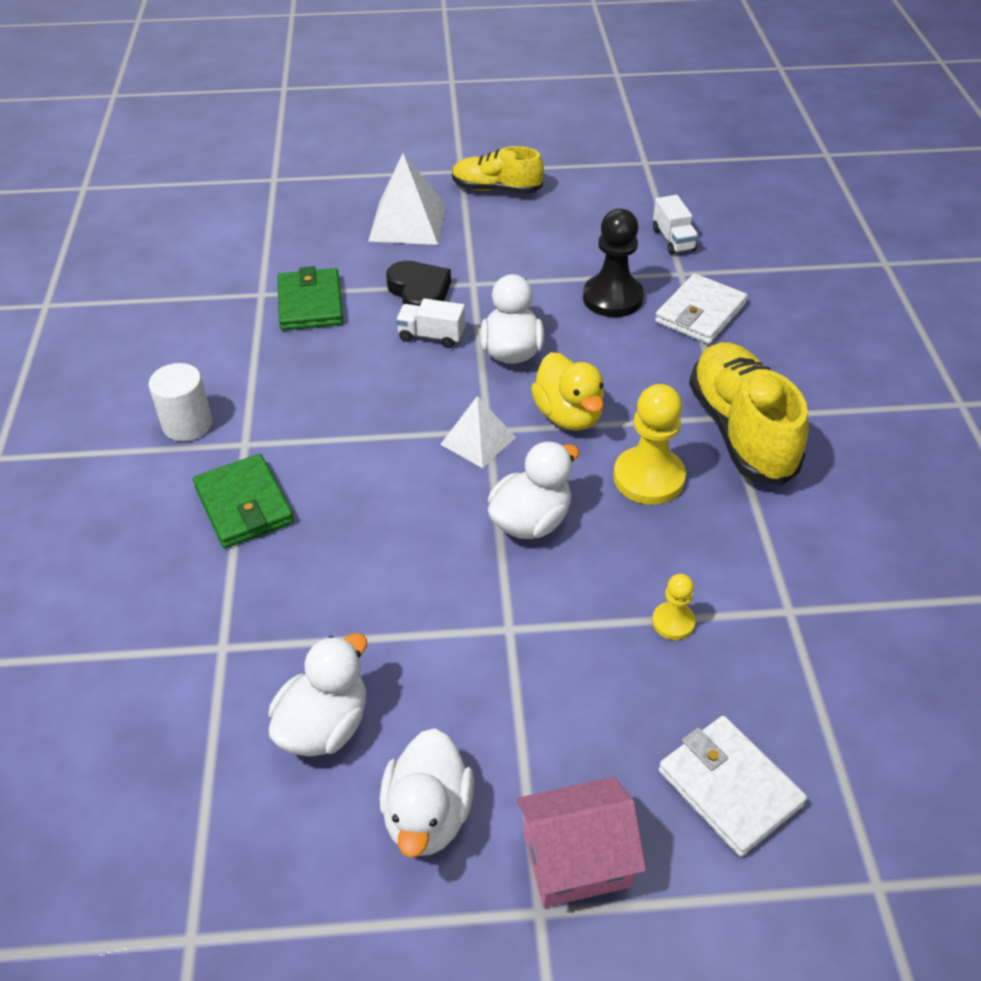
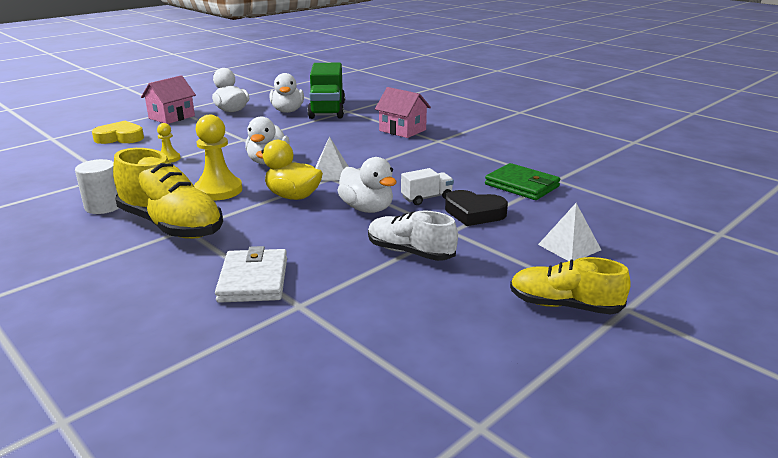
camera: 140 degrees right, 20 degrees down
white cylinder [148,363,213,441] -> white cylinder moved to [75,159,119,214]
green wallet [193,454,294,548] -> pink house [375,87,431,138]
white pyramid [368,153,446,245] -> white pyramid [538,203,601,261], size x0.63
yellow shoe [452,146,544,194] -> yellow shoe turned 135 degrees counterclockwise [510,257,631,314]
black pawn [583,209,644,317] -> none
white truck [653,195,698,255] -> none
white wallet [659,716,807,857] -> yellow heart [92,121,144,144]
none -> green truck [308,63,345,119]
none -> white shoe [368,211,458,261]

